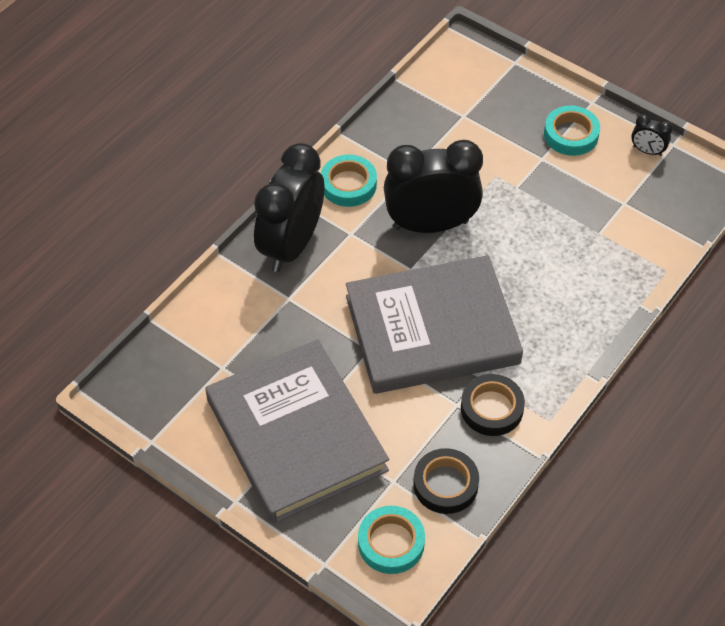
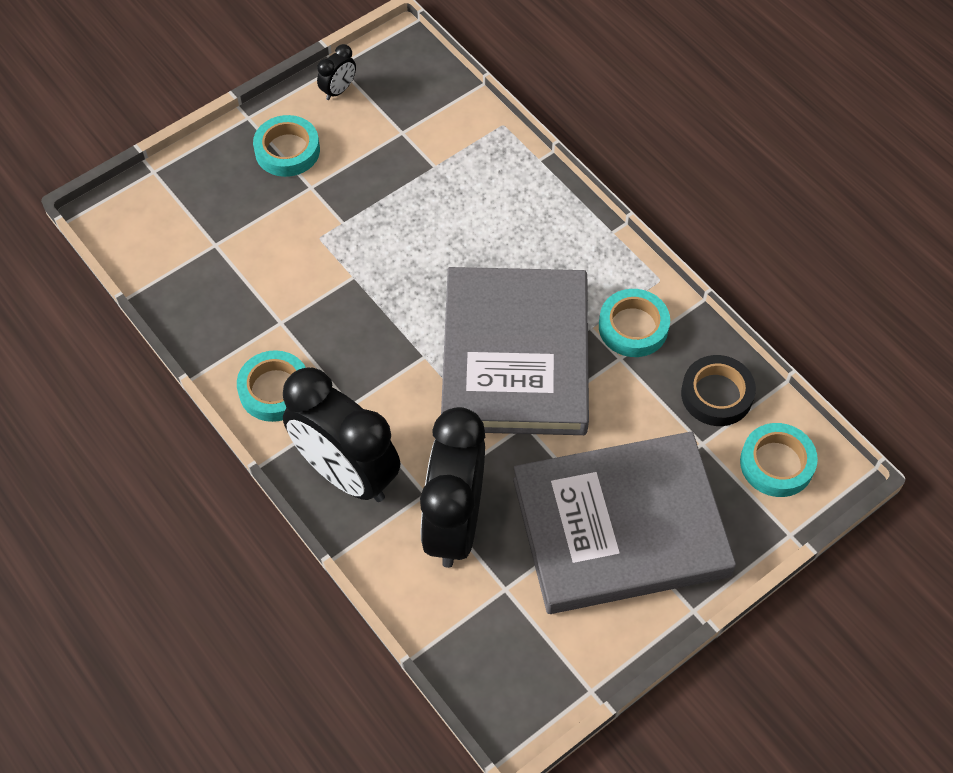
camera: 75 degrees left, 5 degrees up
black clock [384,140,483,233] -> black clock moved to [420,407,485,568]
black tape [461,374,525,436] -> turquoise tape [599,289,670,357]

